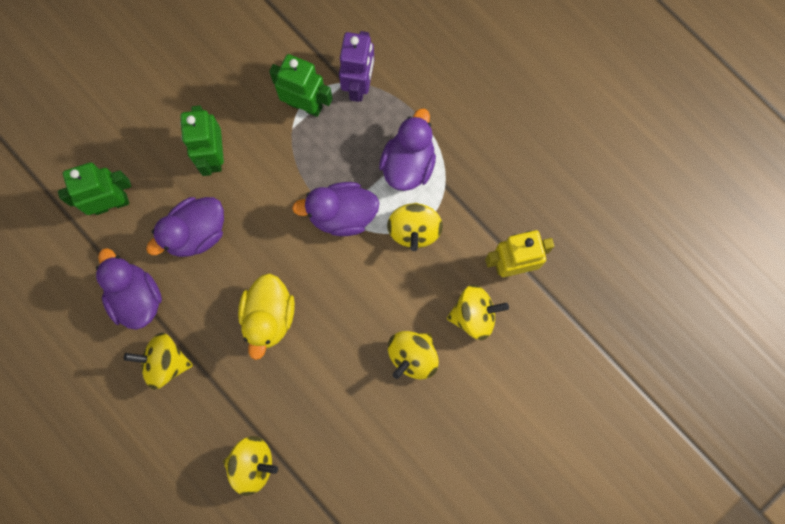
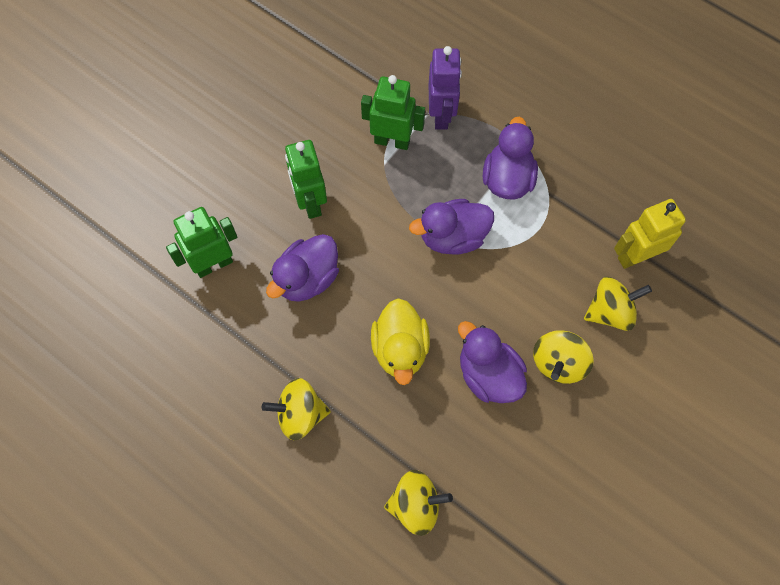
camera: 10 degrees left, 10 degrees down
purple duck [96,248,162,330] -> purple duck moved to [458,321,527,403]
yellow spinning top [387,203,443,251] -> none

